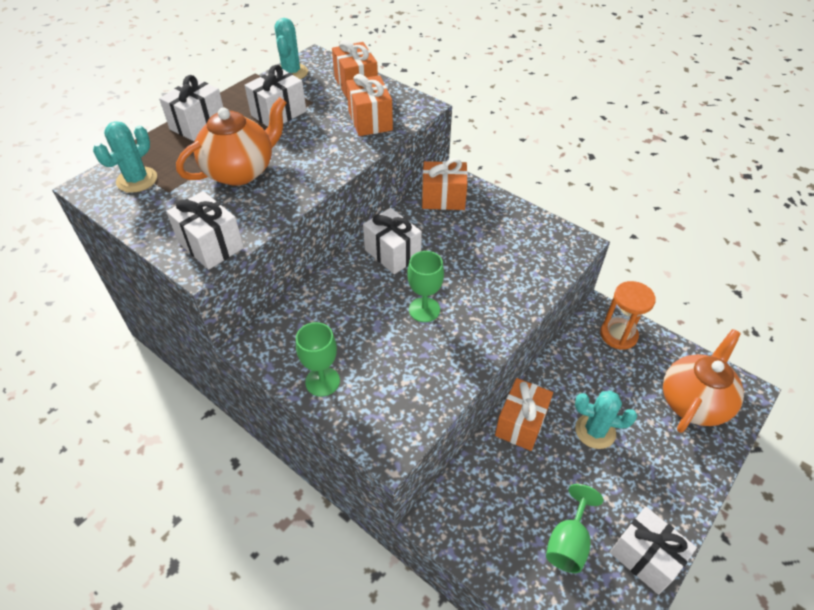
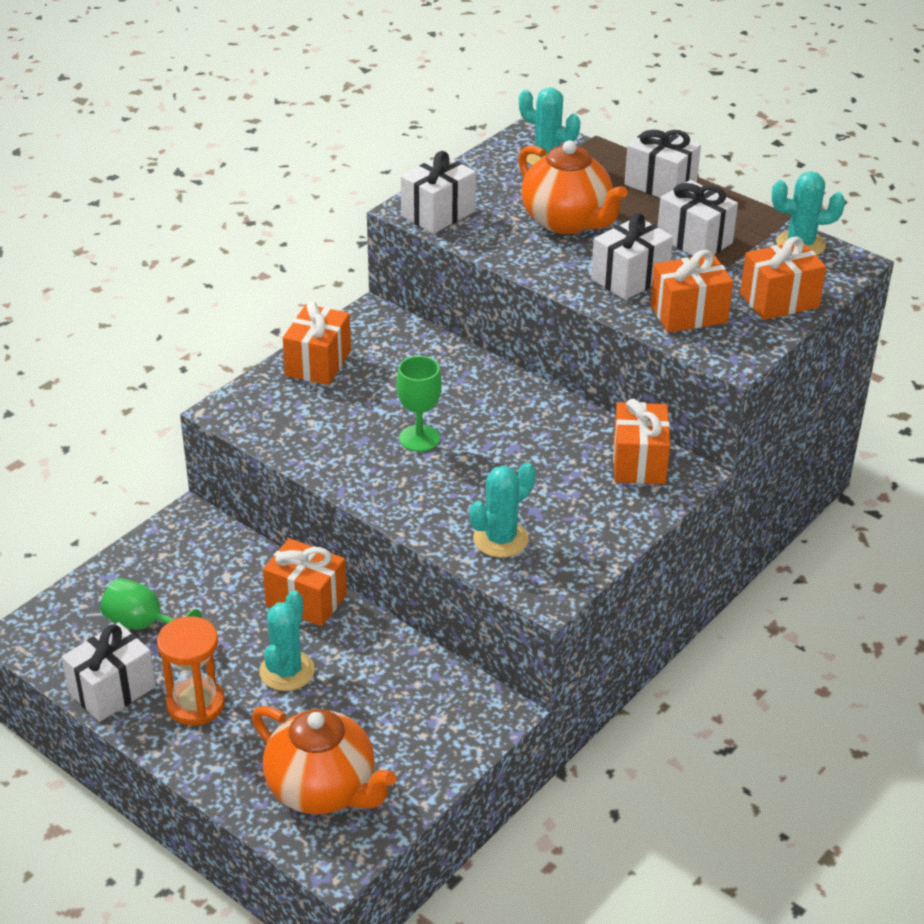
camera: 90 degrees right, 10 degrees down
green goblet [296,322,340,397] -> orange gift [283,301,351,385]
white gift [363,208,422,274] -> white gift moved to [591,213,673,300]
orange hourglass [600,281,656,350] -> orange hourglass moved to [157,616,225,726]
none -> turquoise cactus [469,462,535,558]

